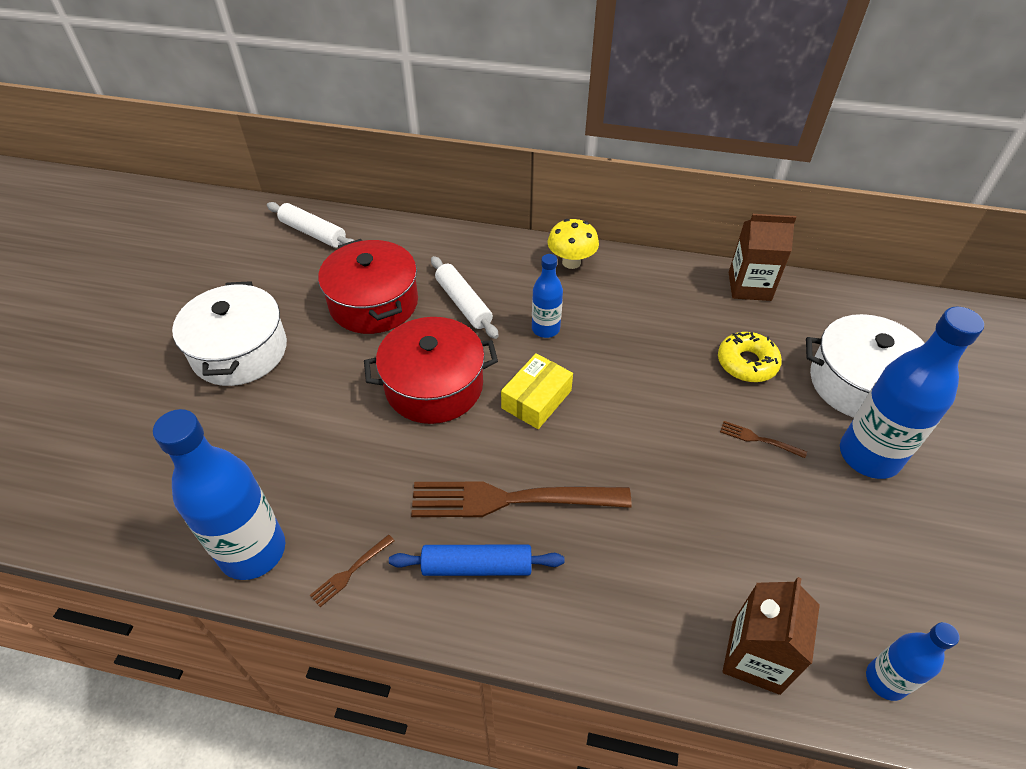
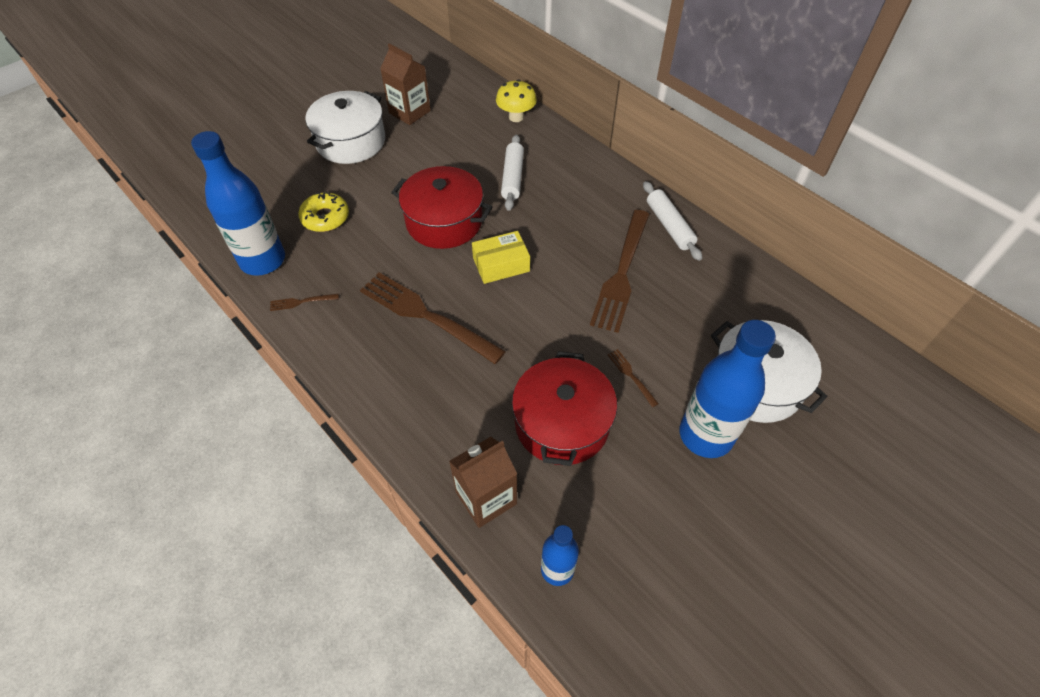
camera: 35 degrees right, 5 degrees up
white rolling pin [267,202,355,248] -> white rolling pin moved to [643,181,702,261]
red pot [318,239,418,334] -> red pot moved to [512,351,617,466]
blue rolling pin [389,545,564,576] -> none
blue bottle [532,254,563,338] -> none
yellow mushroom [548,219,599,269] -> yellow mushroom moved to [496,79,537,122]
yellow donut [718,332,782,382] -> yellow donut moved to [298,191,349,232]
brown carton [729,214,797,301] -> brown carton moved to [380,43,431,125]
none -> brown fork [590,210,649,333]

